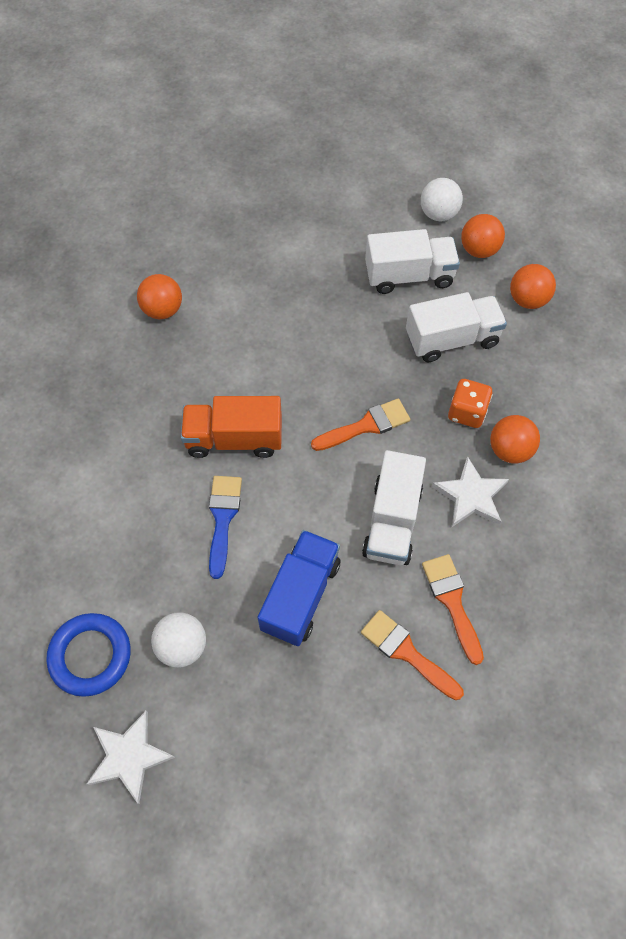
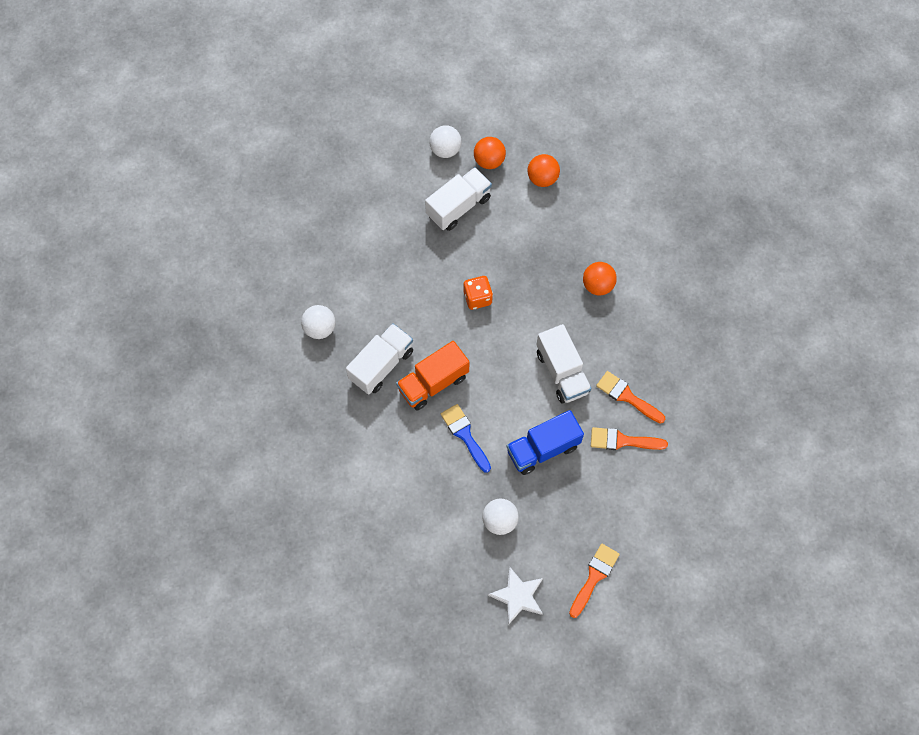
camera: 35 degrees left, 5 degrees up
blue ring [47,613,131,697] -> none
orange ball [137,274,182,319] -> white ball [301,305,335,339]
blue truck [258,530,341,646] -> blue truck turned 105 degrees counterclockwise [506,410,584,475]
orange brush [311,398,410,451] -> orange brush moved to [569,544,620,618]
white truck [406,292,507,362] -> white truck moved to [346,323,413,395]
white star [432,456,509,527] -> none
orange dice [448,379,493,428] -> orange dice moved to [464,276,493,310]

